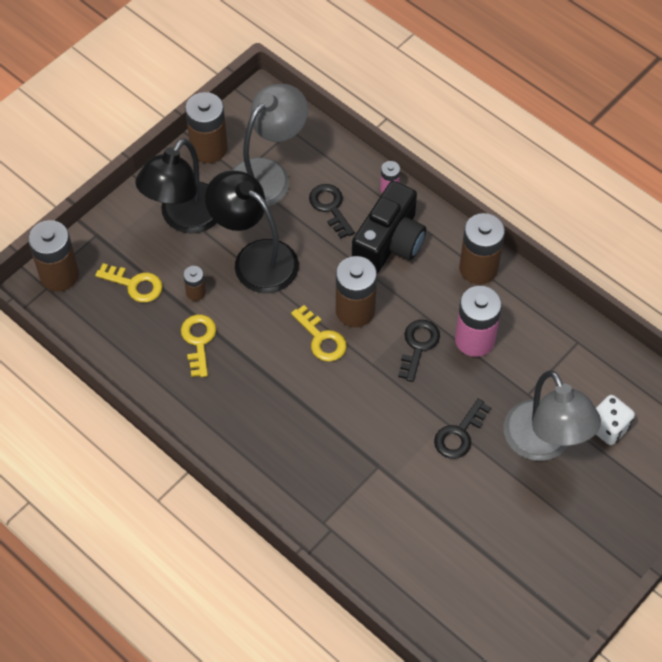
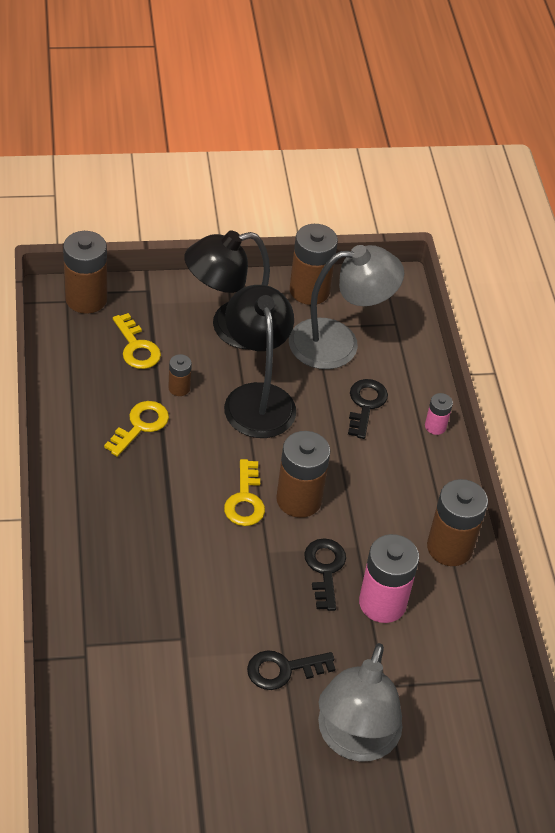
camera: 35 degrees right, 10 degrees down
black camera [352,181,426,273] -> none
black key [398,320,440,382] -> black key turned 60 degrees counterclockwise [304,538,346,611]
white dice [596,395,635,445] -> none

